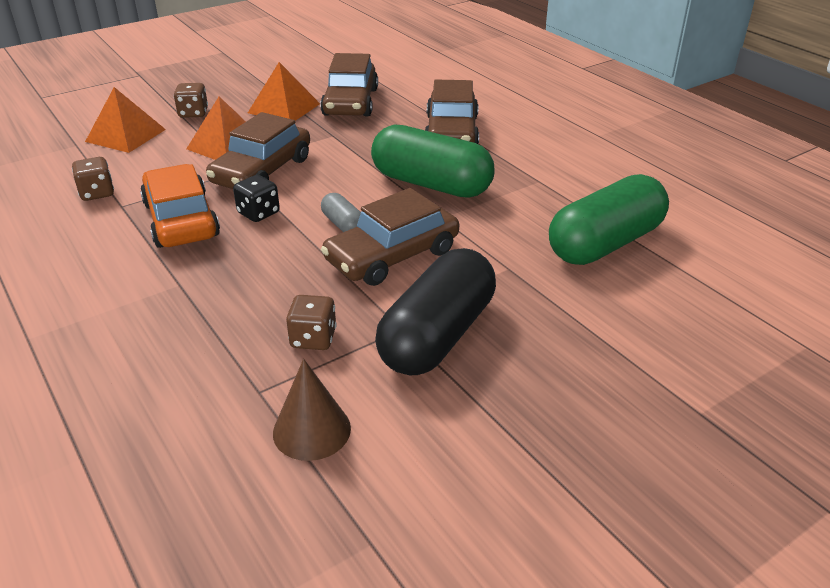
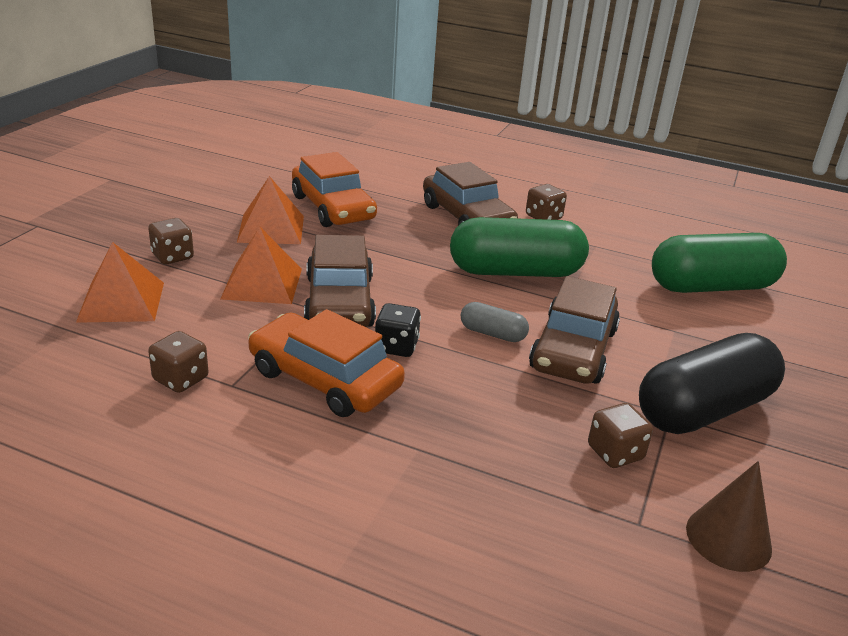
camera: 35 degrees left, 5 degrees down
brown car [320,53,378,117] -> orange car [292,152,377,227]
black capsule [375,248,496,375] -> black capsule turned 60 degrees clockwise [639,333,785,434]
green capsule [549,174,669,265] -> green capsule turned 60 degrees clockwise [652,233,787,293]
none -> brown dice [526,184,567,220]

